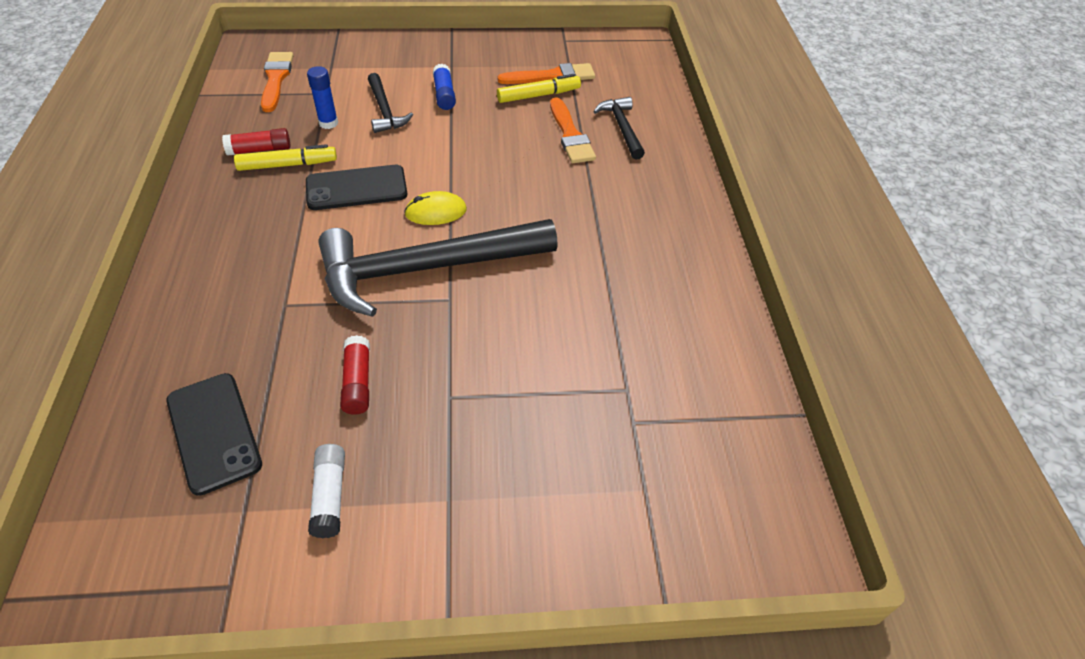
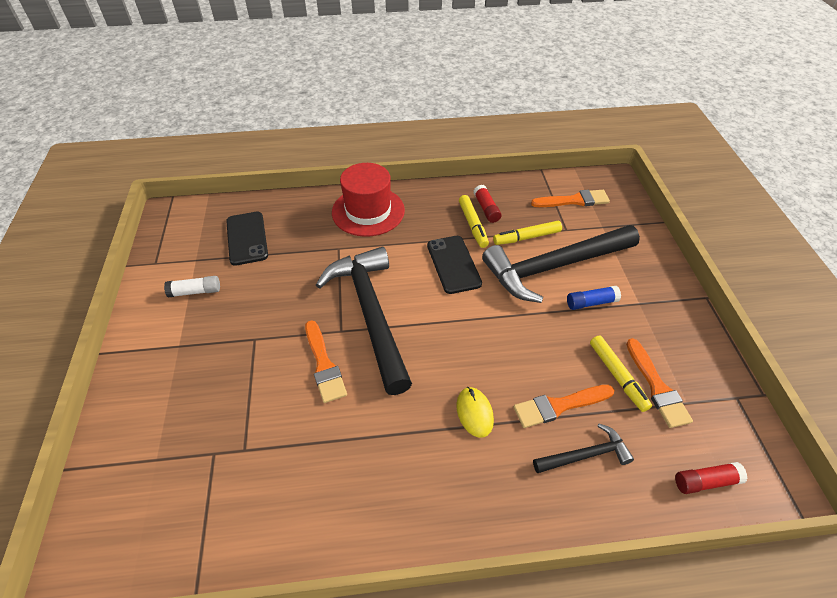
camera: 90 degrees right, 0 degrees up
black phone [167,373,262,496] -> black phone turned 75 degrees counterclockwise [226,212,268,266]
blue glue stick [307,66,338,129] -> yellow marker [493,221,562,245]
red glue stick [340,335,370,415] -> red glue stick moved to [675,462,747,494]
black hammer [368,73,413,133] -> black hammer [482,225,640,303], size x2.12
yellow mouse [404,191,467,225] -> yellow mouse moved to [456,387,494,438]
none -> orange brush [305,320,347,403]
none -> red hat [332,163,405,237]

